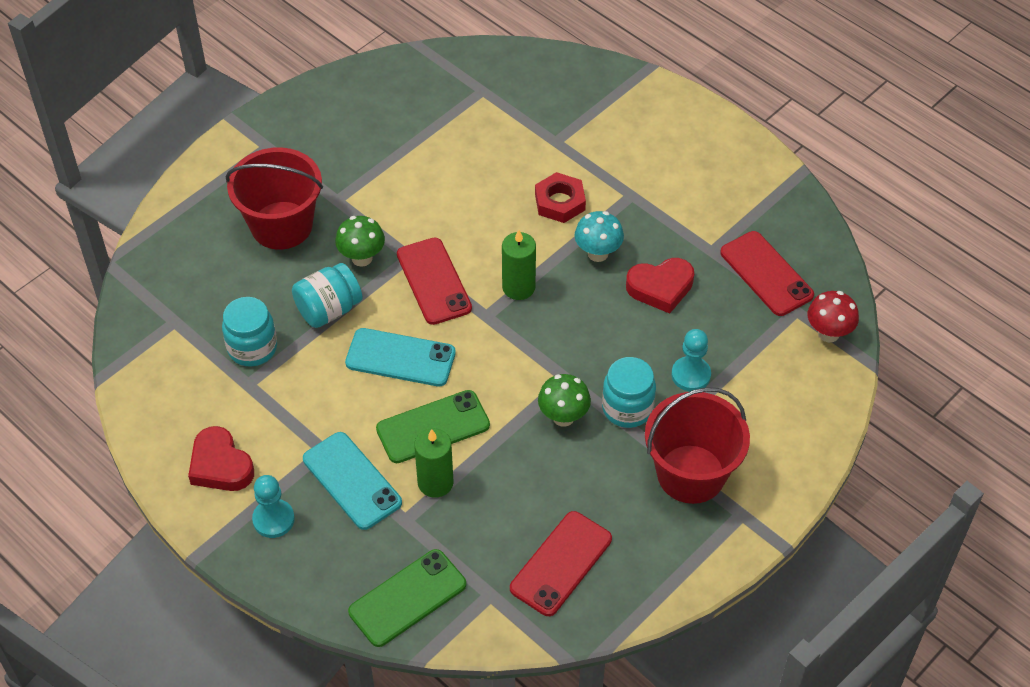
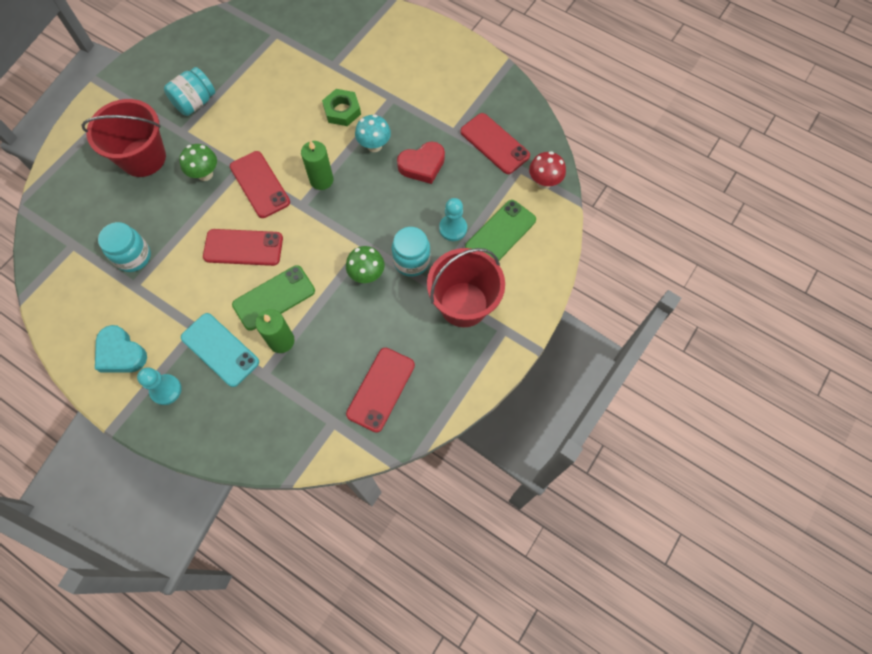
camera: 10 degrees left, 15 degrees up
red heart [188,426,254,491] -> turquoise heart [95,325,147,373]
turquoise jar [292,263,363,328] -> turquoise jar moved to [164,67,215,116]
turquoise phone [345,328,456,387] -> red phone [203,229,283,266]
green phone [348,549,466,647] -> green phone moved to [465,200,536,260]
red nut [535,172,586,223] -> green nut [322,89,361,126]

